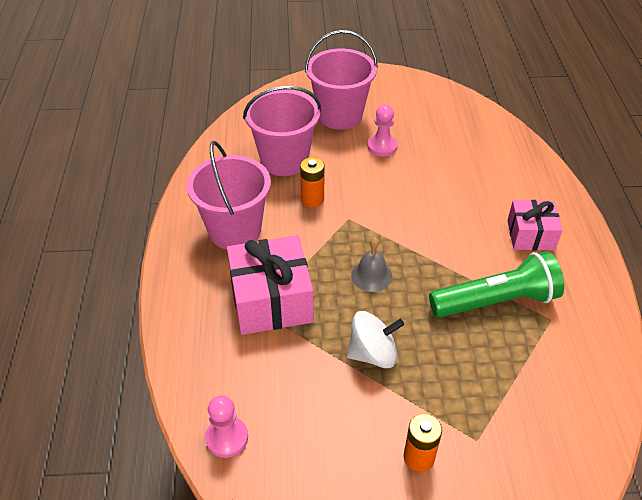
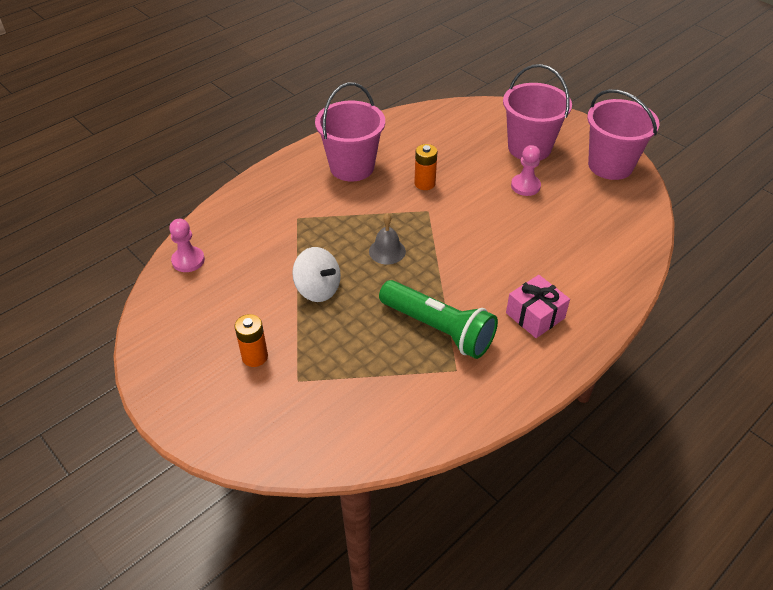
camera: 50 degrees right, 0 degrees up
pink gift [227,235,314,335] -> none
pink bucket [243,86,321,176] -> pink bucket moved to [587,89,659,180]

